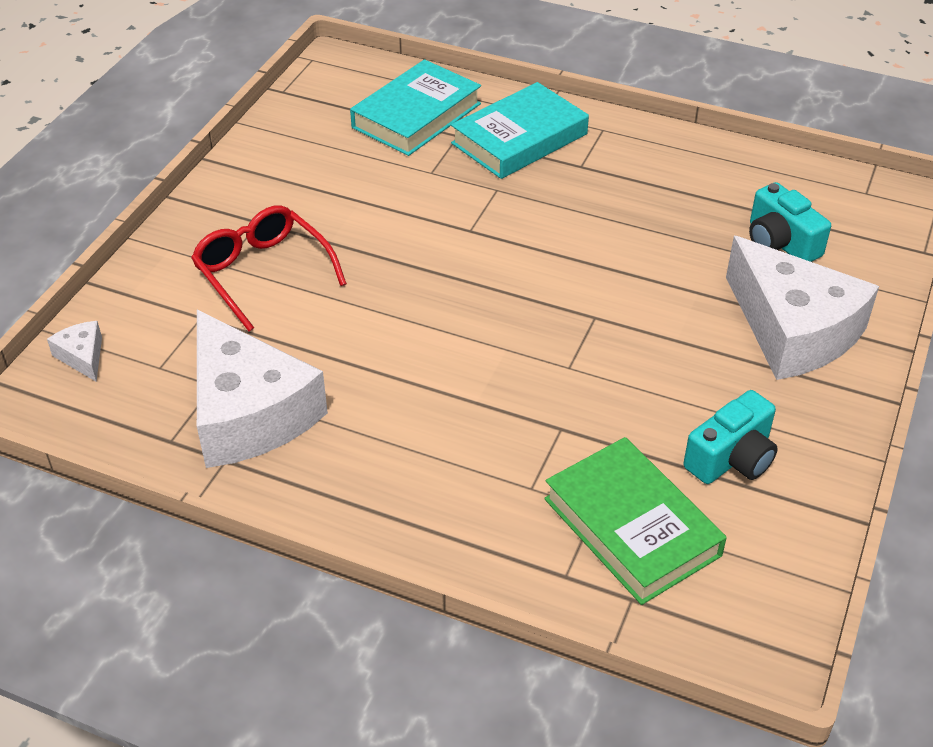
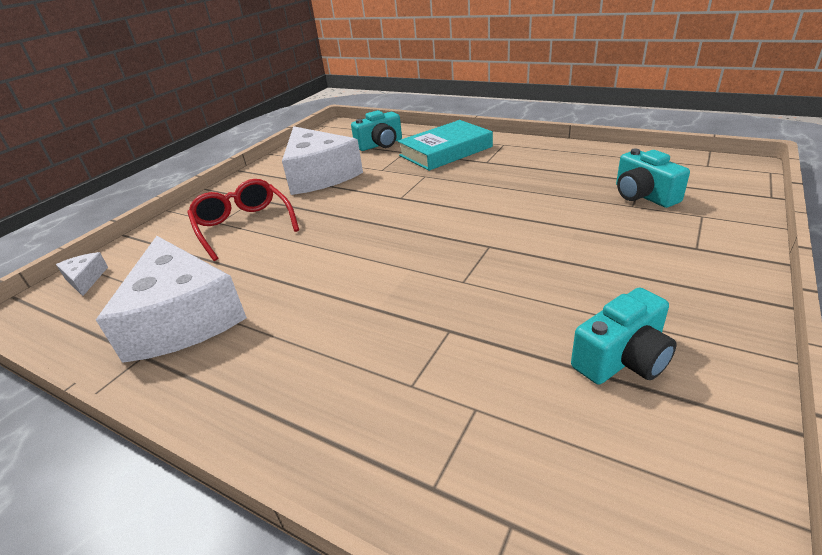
camera: 10 degrees right, 10 degrees down
turquoise book [350,59,481,156] -> turquoise camera [351,110,402,151]
green book [544,437,727,605] -> none
white cheese [726,236,879,380] -> white cheese moved to [282,126,363,195]

